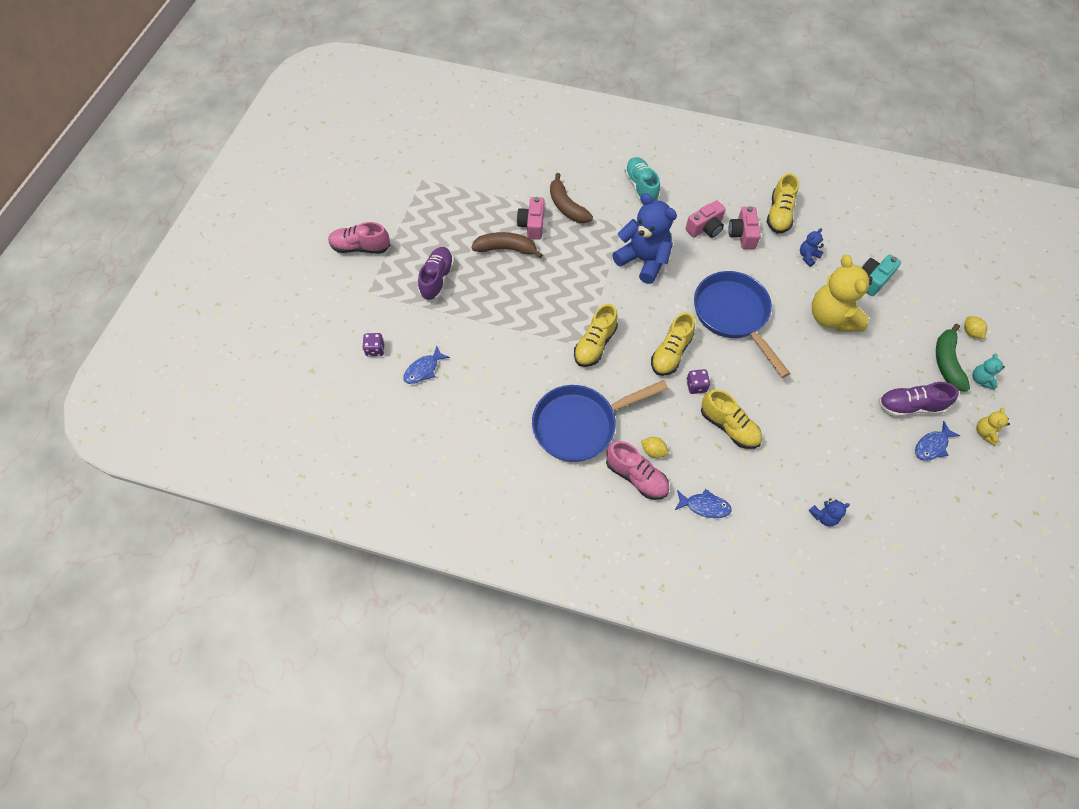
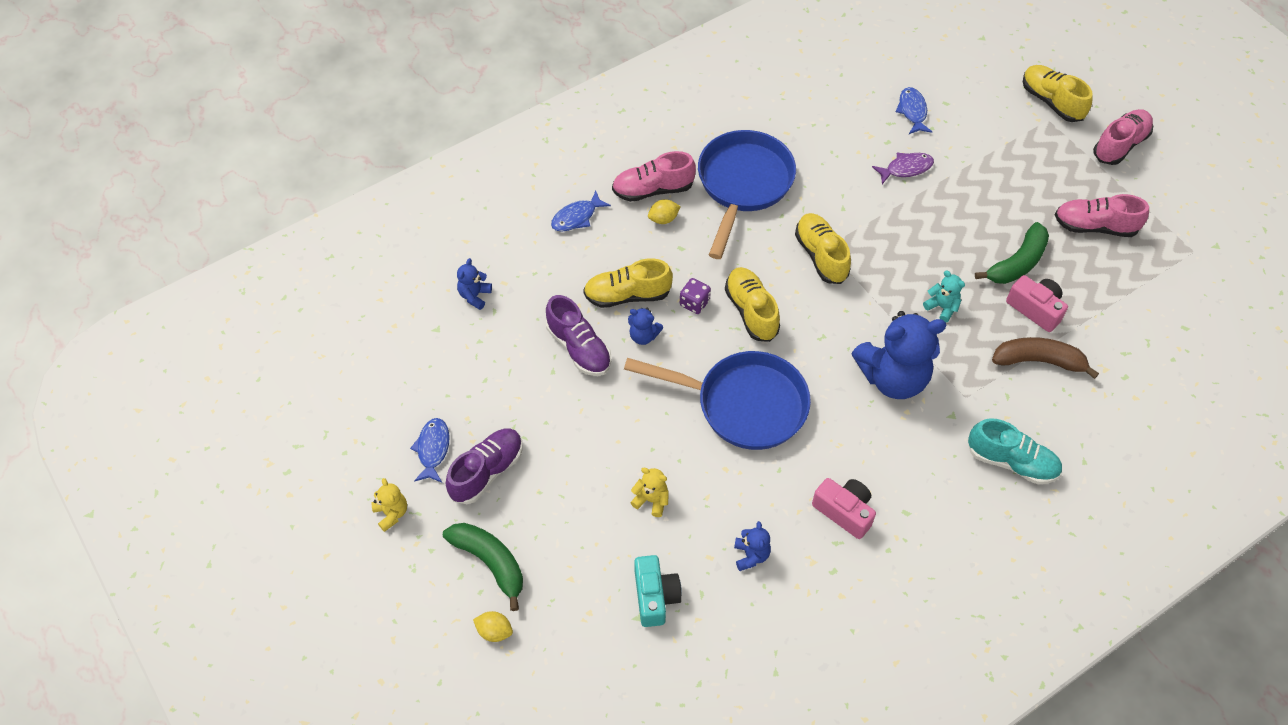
camera: 130 degrees right, 5 degrees down
purple dice [363,333,385,357] -> none
purple shoe [418,247,454,301] -> purple shoe moved to [546,295,612,376]
brown banana [471,232,543,258] -> green banana [975,222,1049,284]
pink camera [685,200,726,238] -> none
yellow shoe [767,173,799,233] -> yellow shoe moved to [1023,65,1093,122]
yellow teddy bear [812,255,873,332] -> yellow teddy bear [630,468,668,517], size x0.44
turquoise teddy bear [972,354,1005,390] -> turquoise teddy bear moved to [923,271,965,323]
none -> blue teddy bear [628,308,663,345]
none -> purple fish [872,153,934,184]
none -> pink shoe [1055,194,1149,237]

